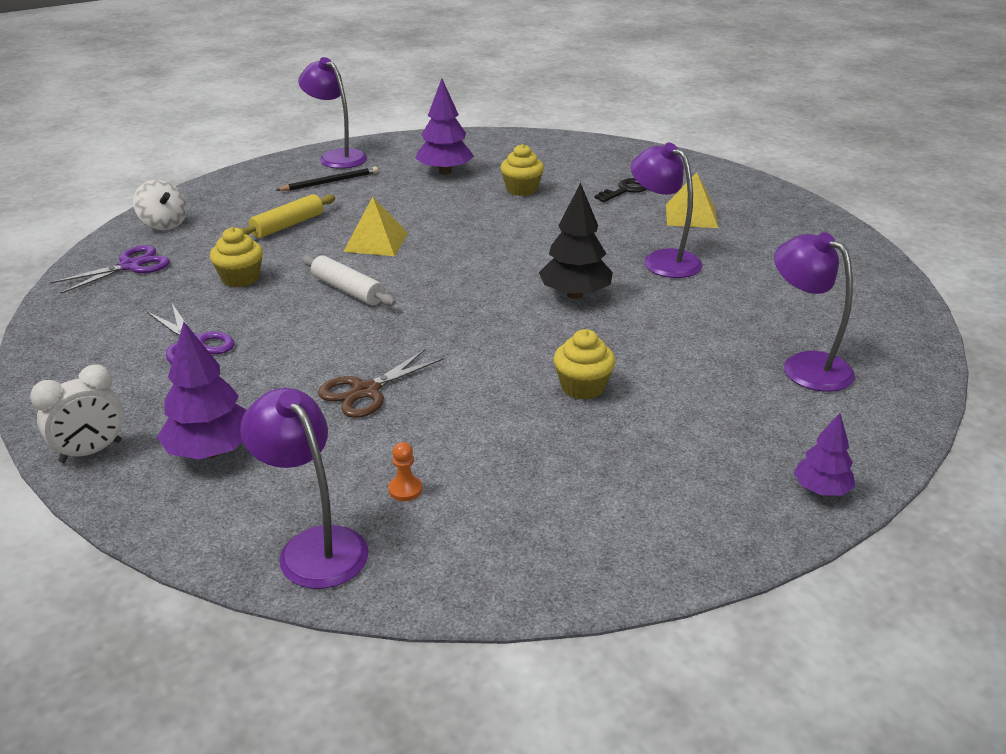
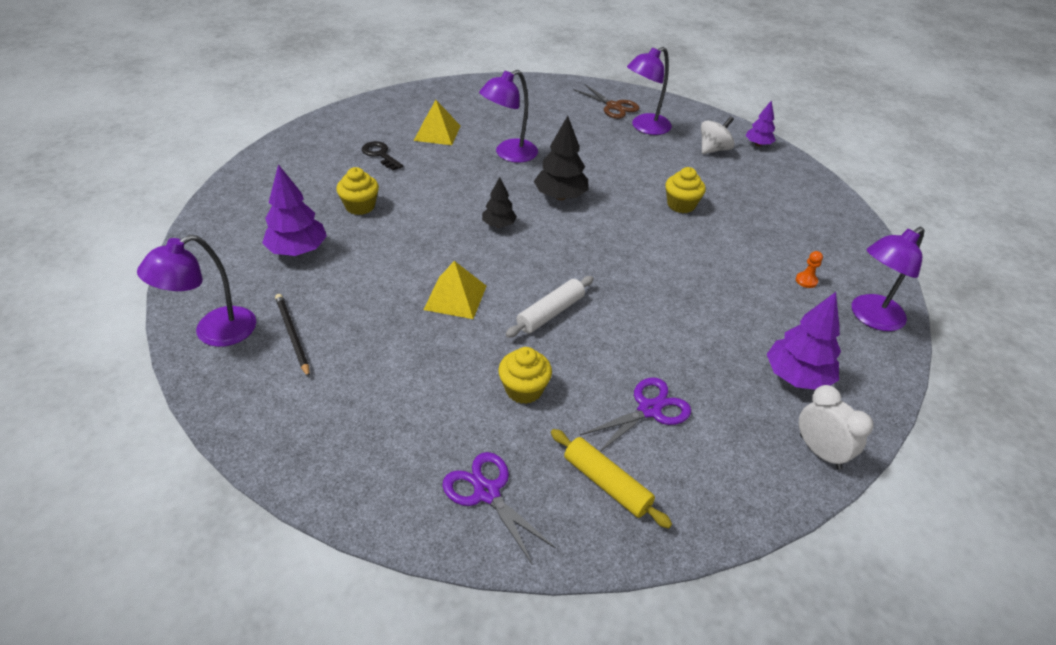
camera: 90 degrees left, 10 degrees up
white spinning top [133,180,187,230] -> white spinning top moved to [701,116,735,154]
yellow rolling pin [240,194,335,238] -> yellow rolling pin moved to [551,429,672,529]
brown scissors [318,349,444,418] -> brown scissors moved to [574,84,640,119]
none -> black tree [482,177,517,227]

